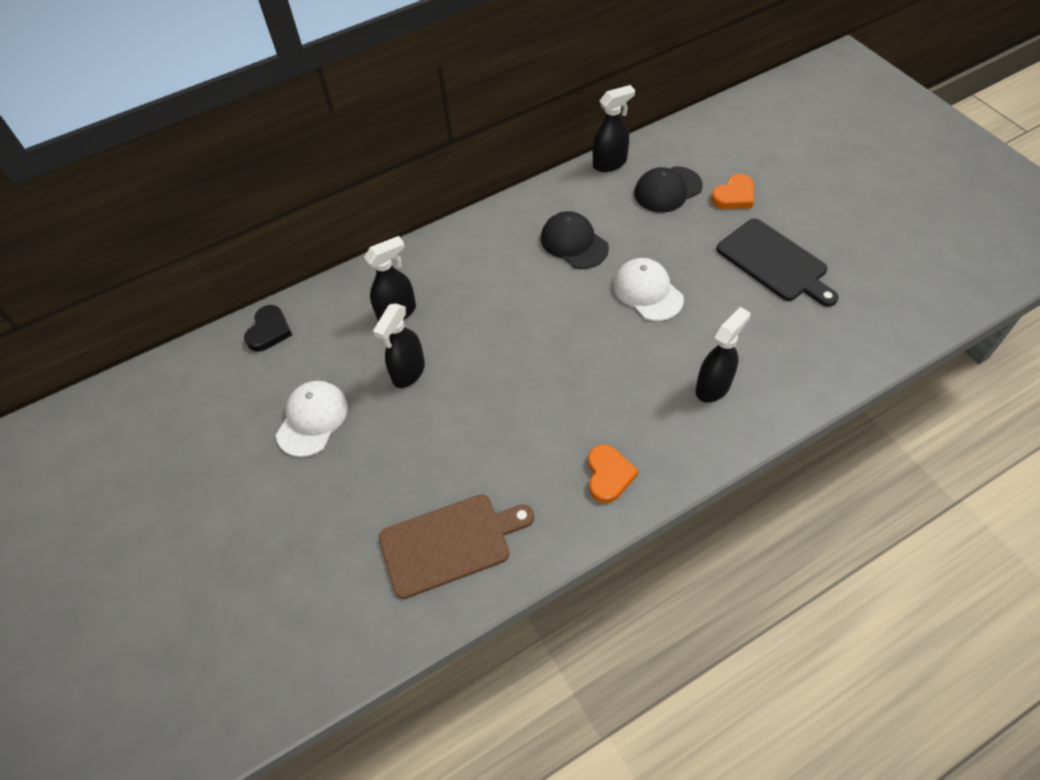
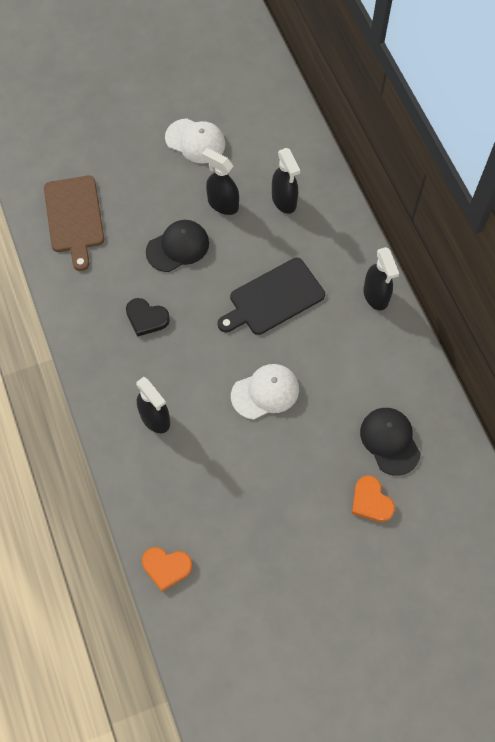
camera: 95 degrees right, 10 degrees up
black heart [244,305,292,351] -> black heart moved to [126,298,170,337]
black cap [541,211,609,269] -> black cap moved to [146,220,209,272]
orange heart [588,444,639,503] -> orange heart moved to [142,547,192,592]
black spray bottle [593,85,635,172] -> black spray bottle moved to [363,247,399,311]
black cutting board [717,218,839,307] -> black cutting board moved to [218,258,325,335]

